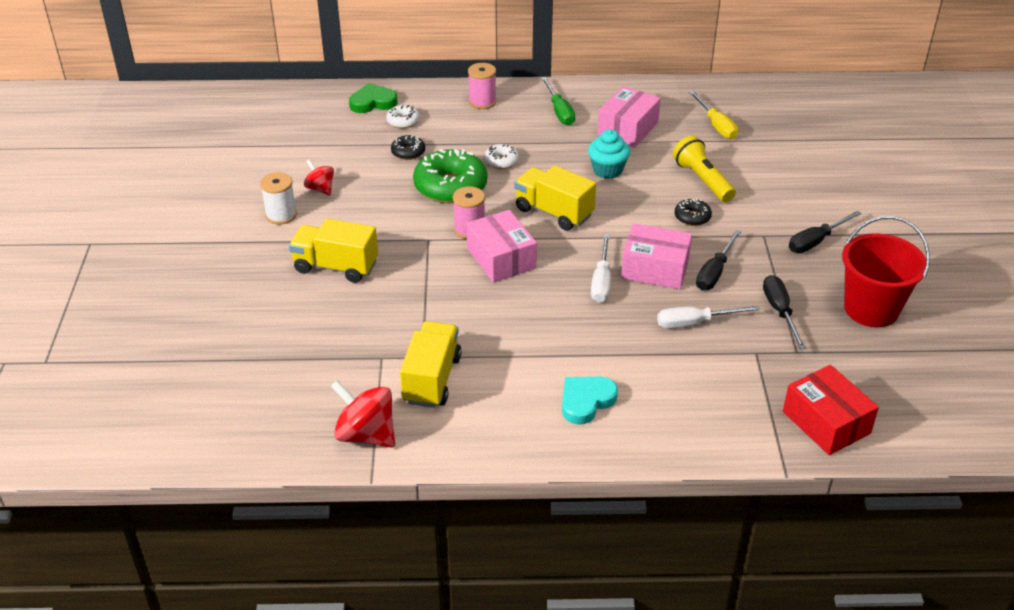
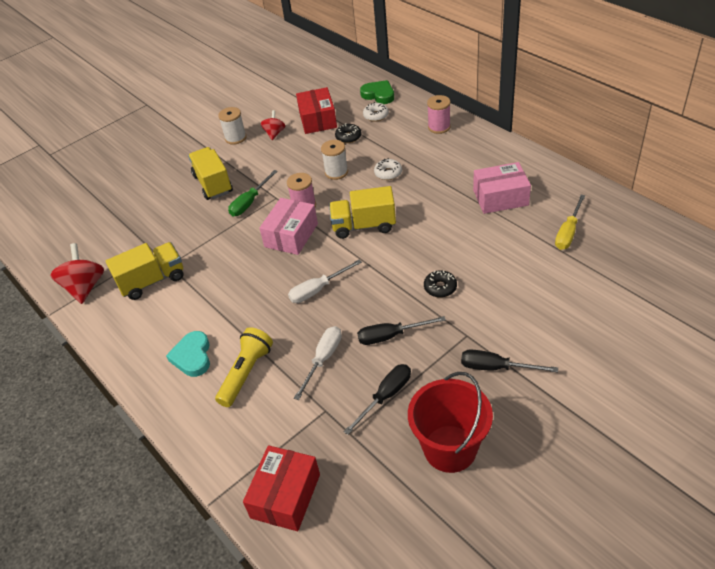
camera: 55 degrees right, 5 degrees up
green donut [413,149,487,203] -> white spool [321,140,348,180]
yellow truck [515,165,596,231] -> yellow truck turned 90 degrees counterclockwise [329,186,396,239]
green screwdriver [542,77,575,125] -> green screwdriver moved to [228,170,278,216]
turquoise heart [562,377,618,425] -> turquoise heart turned 105 degrees counterclockwise [166,331,210,377]
turquoise cupcake [588,129,630,179] -> none
pink box [621,223,692,289] -> none
white screwdriver [657,305,760,329] -> white screwdriver turned 75 degrees clockwise [294,326,342,400]
yellow flashlight [673,136,736,202] -> yellow flashlight moved to [215,327,273,407]
none -> red box [296,87,337,134]

